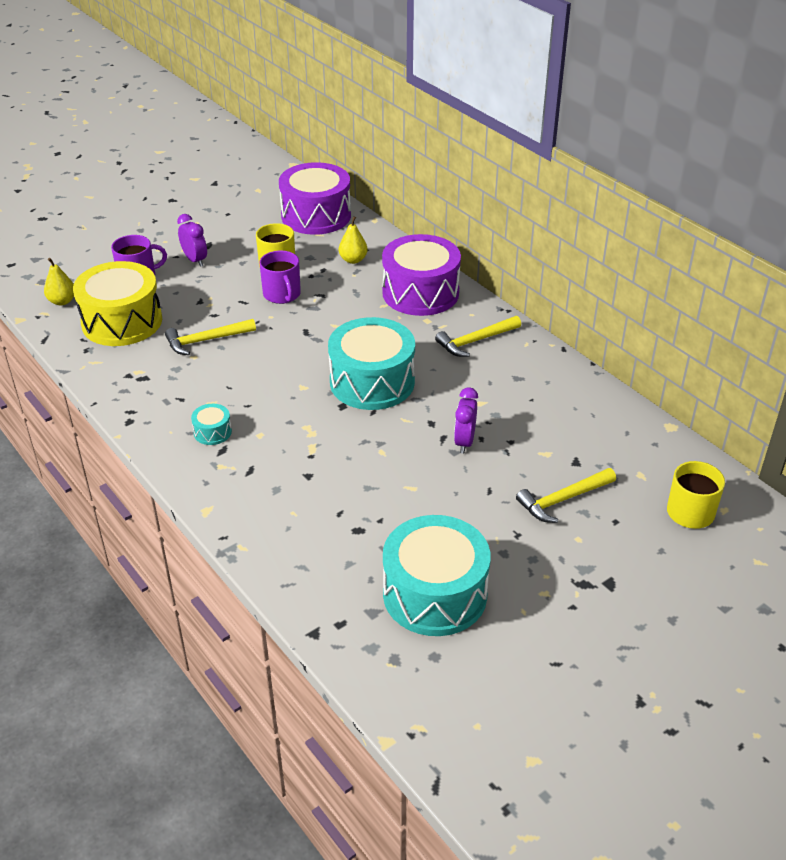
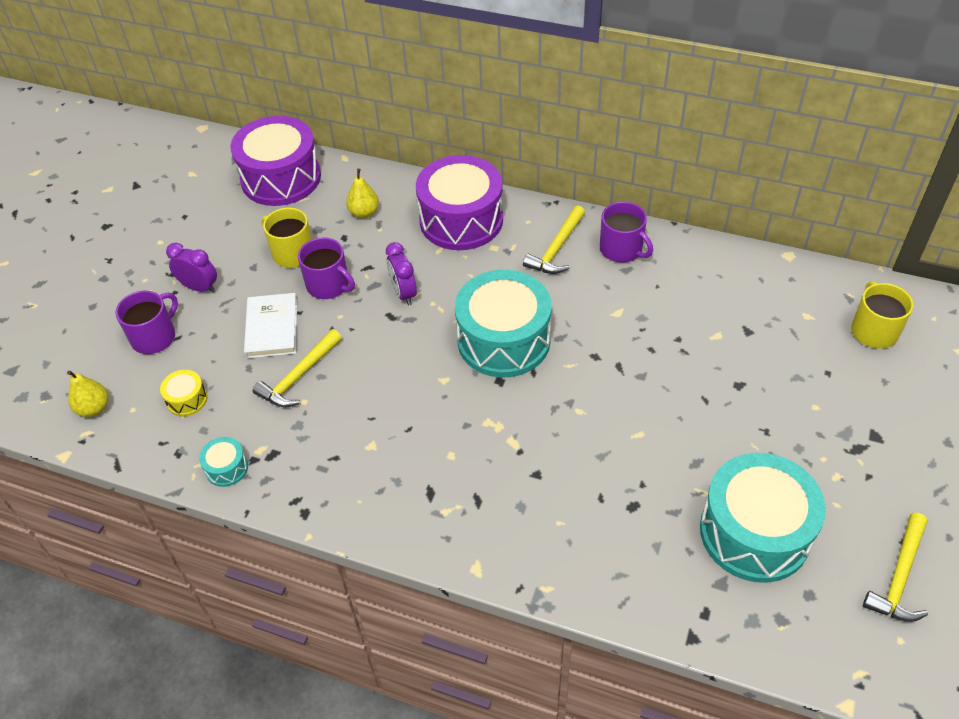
camera: 30 degrees left, 10 degrees up
yellow drum [73,261,162,346] -> yellow drum [160,370,207,416], size x0.42
turquoise drum [191,404,232,445] -> turquoise drum moved to [199,437,248,487]
purple clock [454,387,478,453] -> purple clock moved to [386,242,417,306]
yellow hammer [516,468,616,523] -> yellow hammer moved to [863,513,928,622]
none -> white book [244,293,297,359]
none -> purple mug [600,202,653,263]

